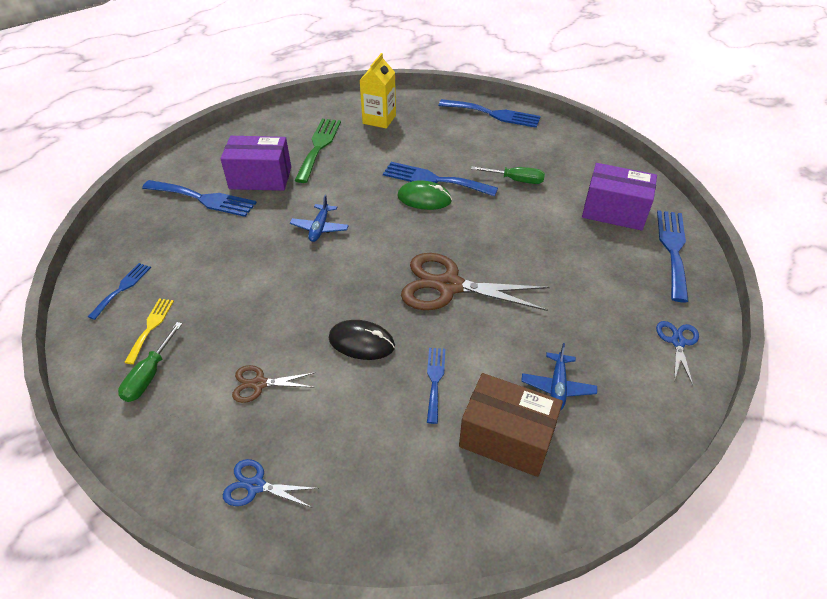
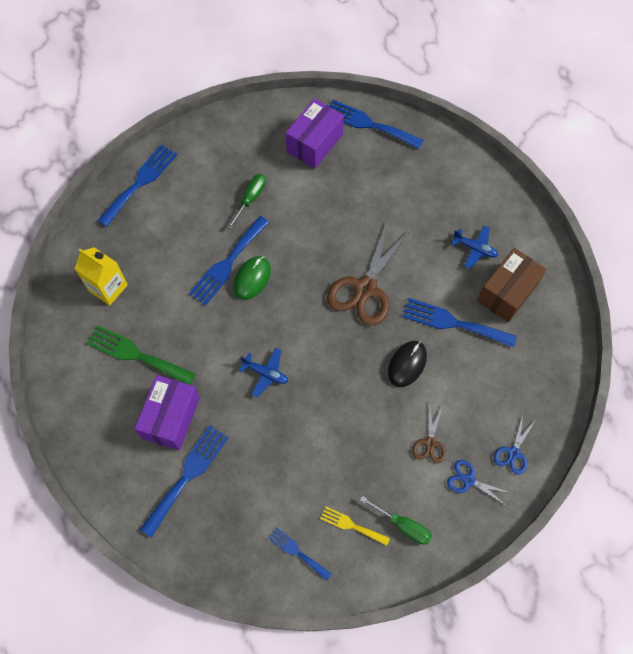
camera: 75 degrees left, 20 degrees up
blue fork [427,348,445,424] -> blue fork [402,298,517,347], size x1.75
blue scissors [656,321,699,385] -> blue scissors moved to [447,460,511,506]

